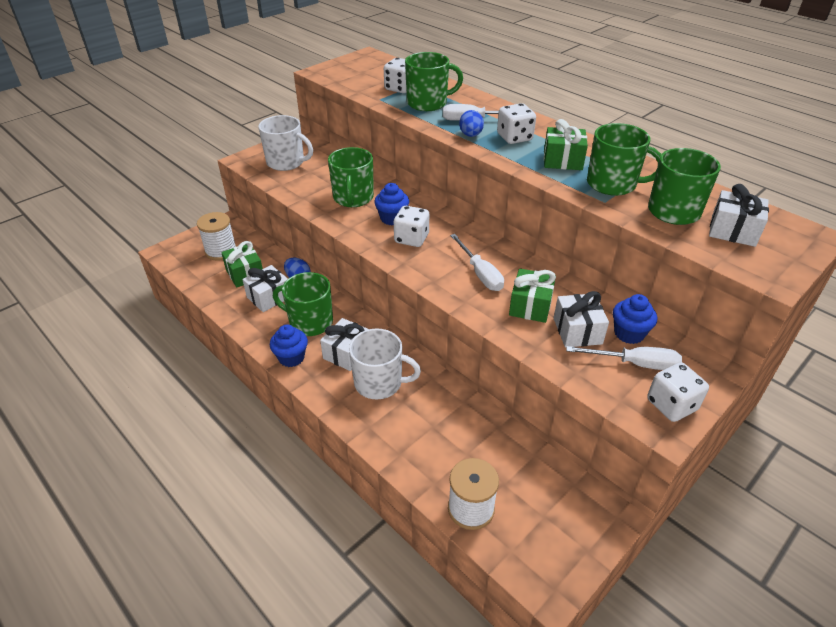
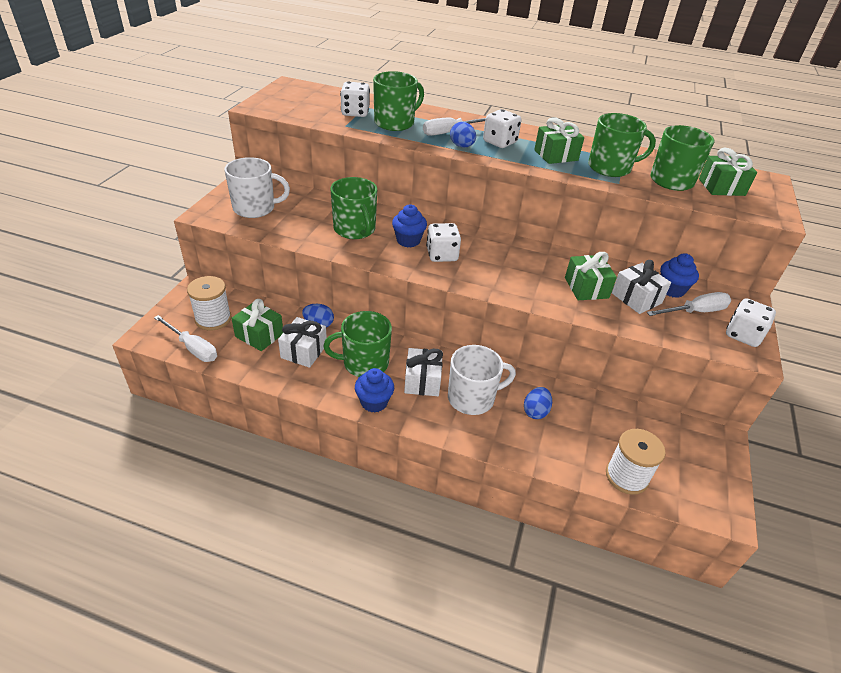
camera: 30 degrees left, 0 degrees up
white screwdriver [450,234,504,291] -> white screwdriver moved to [154,315,217,362]
white gift [709,184,769,247] -> green gift [699,148,757,196]
none -> blue egg [524,387,552,419]

